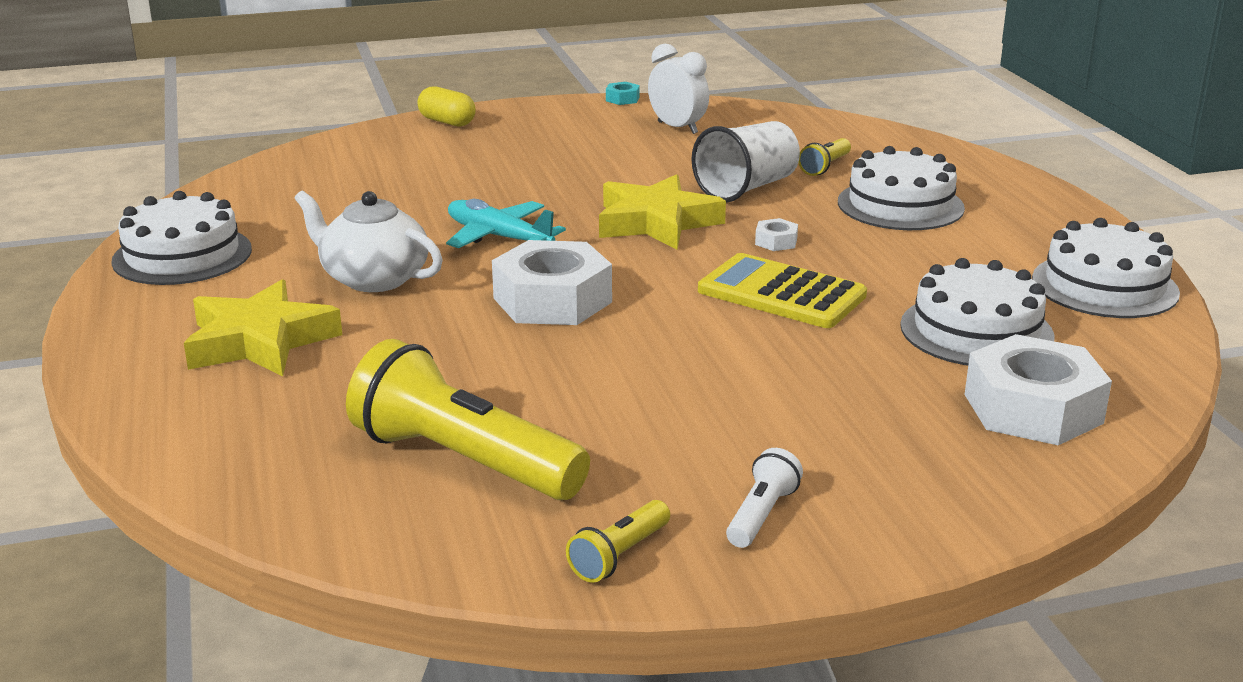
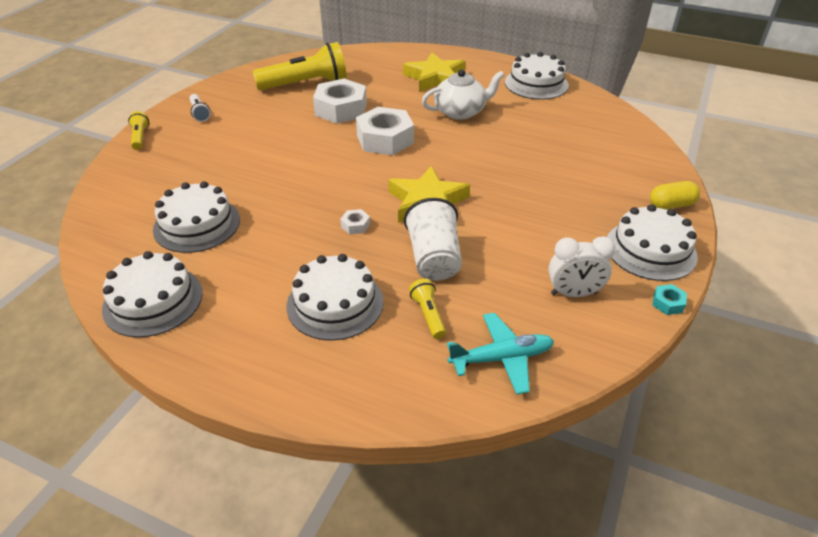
camera: 130 degrees right, 15 degrees up
turquoise plane [446,199,566,248] -> turquoise plane moved to [447,313,554,395]
yellow flashlight [566,500,670,583] -> yellow flashlight moved to [128,111,150,150]
yellow calculator [698,253,867,328] -> none
white nut [964,334,1112,445] -> white nut moved to [313,79,367,124]
none -> white cake [607,204,698,281]

